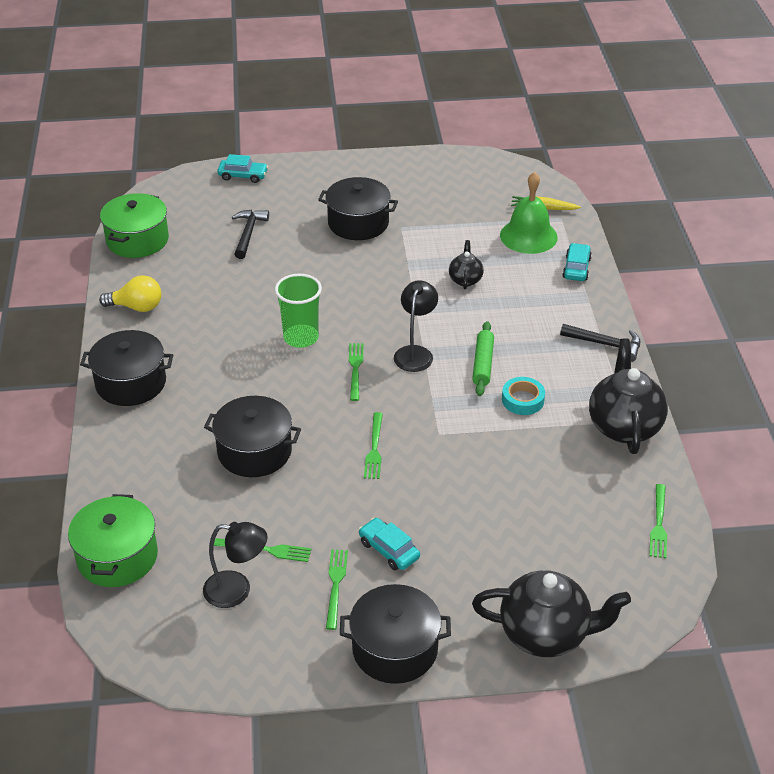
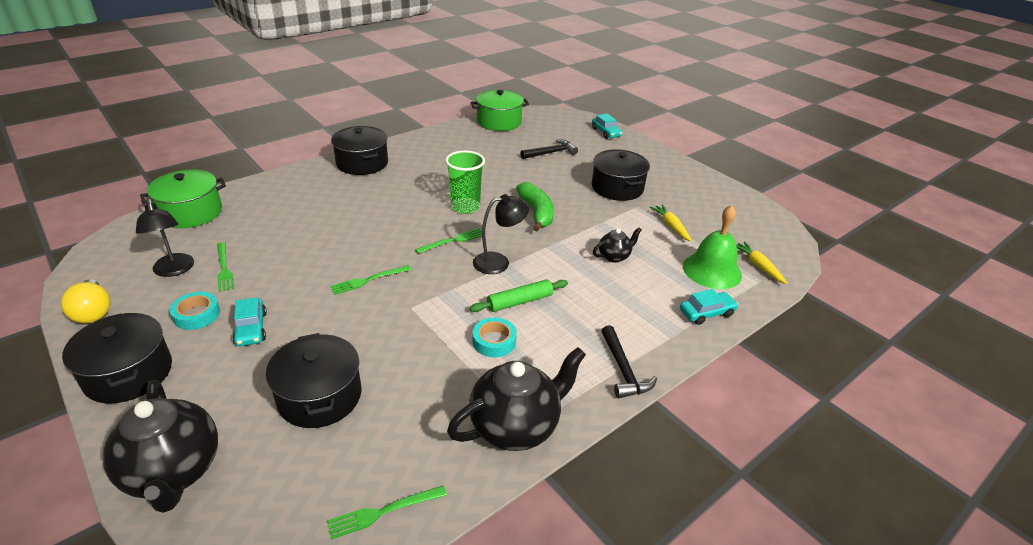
camera: 55 degrees right, 5 degrees down
yellow light bulb [99,275,161,312] -> yellow light bulb moved to [61,279,111,323]
black pot [204,396,301,477] -> black pot moved to [266,333,362,428]
green fork [326,549,348,630] -> turquoise tape [170,292,220,330]
turquoise car [359,518,420,570] -> turquoise car turned 150 degrees clockwise [233,297,267,346]
none -> green banana [516,182,554,231]
none -> yellow carrot [650,205,691,242]

